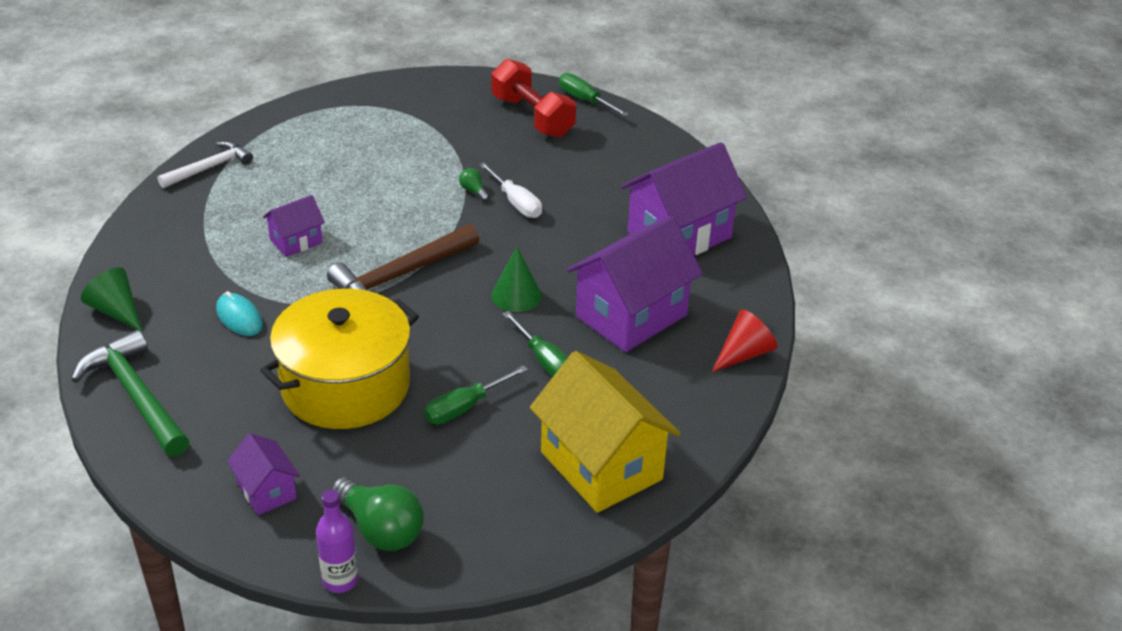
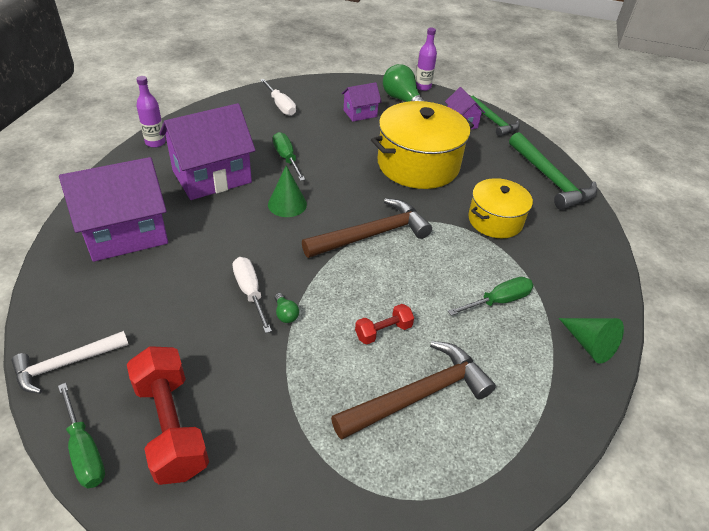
camera: 170 degrees left, 5 degrees up
green cone [81,267,142,332] -> green cone moved to [559,318,624,364]
white hammer [158,141,253,188] -> white hammer moved to [11,331,129,394]
turquoise mouse [216,291,263,336] -> yellow pot [468,178,533,238]
purple house [263,195,325,257] -> purple house moved to [342,82,381,122]
green screwdriver [424,365,528,425] -> green screwdriver moved to [448,277,534,316]
yellow house [530,351,681,513] -> white screwdriver [260,79,296,116]
red cone [712,309,778,372] -> purple bottle [136,76,166,148]
none -> brown hammer [331,341,496,440]
none -> red dumbbell [355,304,414,344]
none -> green hammer [470,96,520,137]

